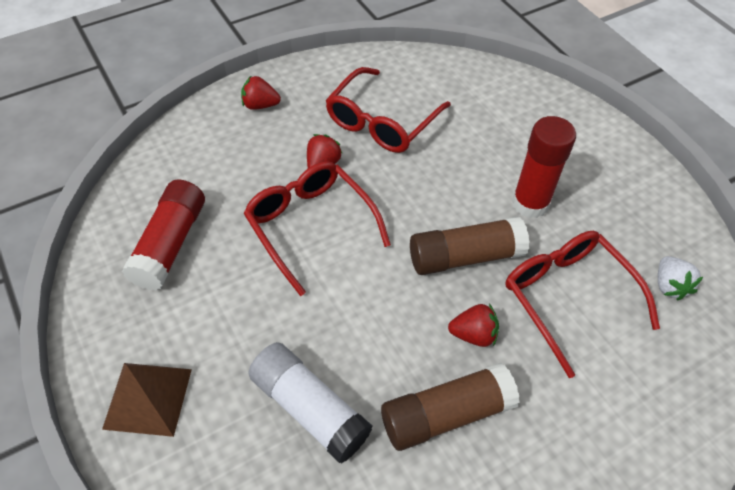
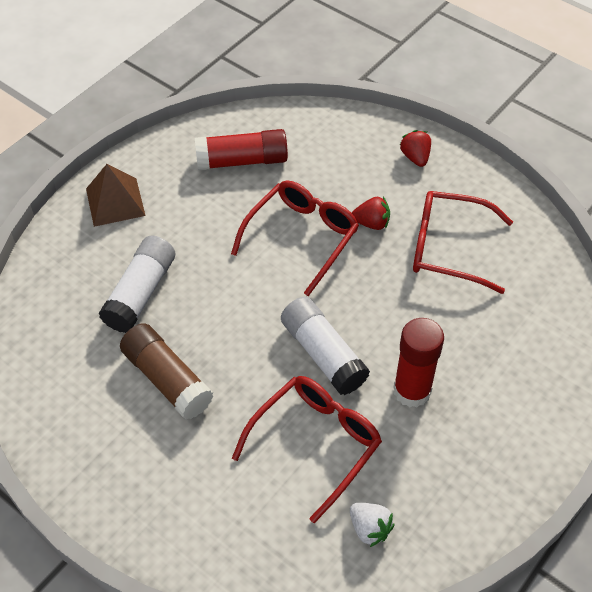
camera: 70 degrees right, 0 degrees up
brown glue stick [410,217,530,275] -> white glue stick [281,297,370,395]
red strawberry [448,304,499,347] -> none
white strawberry [658,256,703,301] -> white strawberry turned 105 degrees counterclockwise [350,503,395,547]

